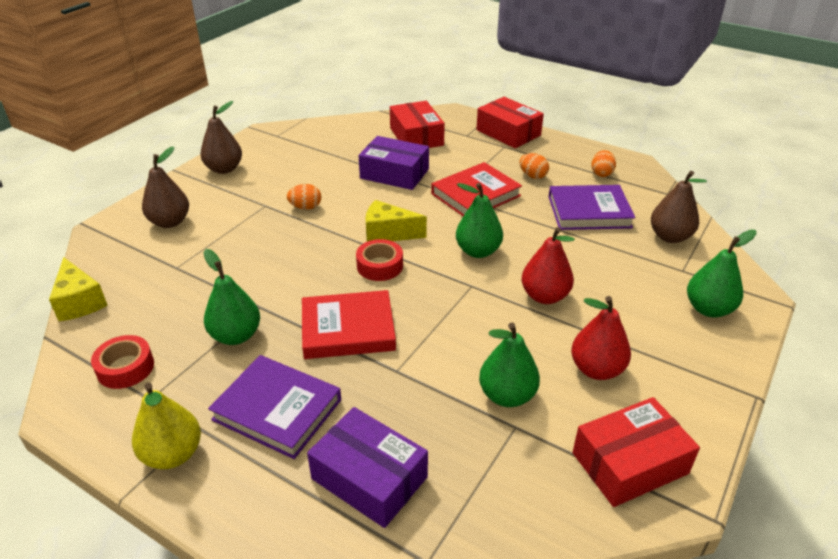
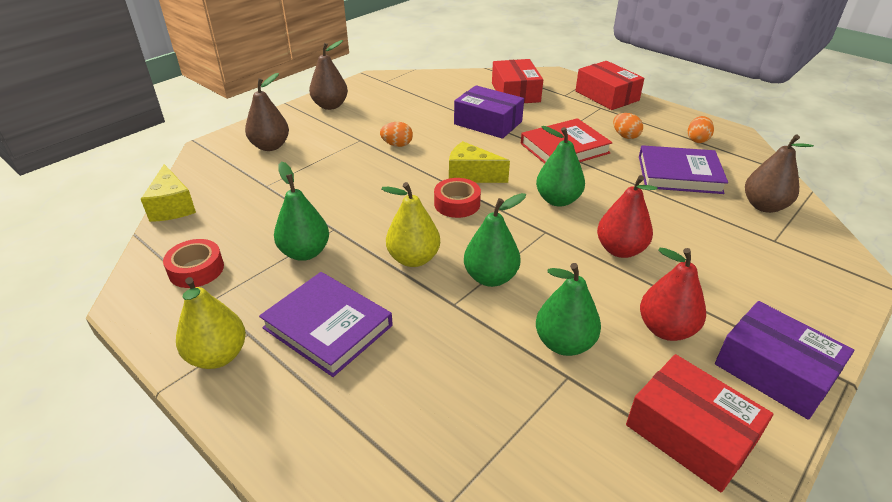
camera: 10 degrees right, 0 degrees up
red book [302,290,396,359] -> yellow pear [381,182,440,267]
purple box [307,407,428,528] -> purple box moved to [715,301,854,420]
red box [572,397,700,507] -> red box turned 60 degrees clockwise [626,354,773,492]
green pear [687,230,757,317] -> green pear moved to [464,193,526,287]

